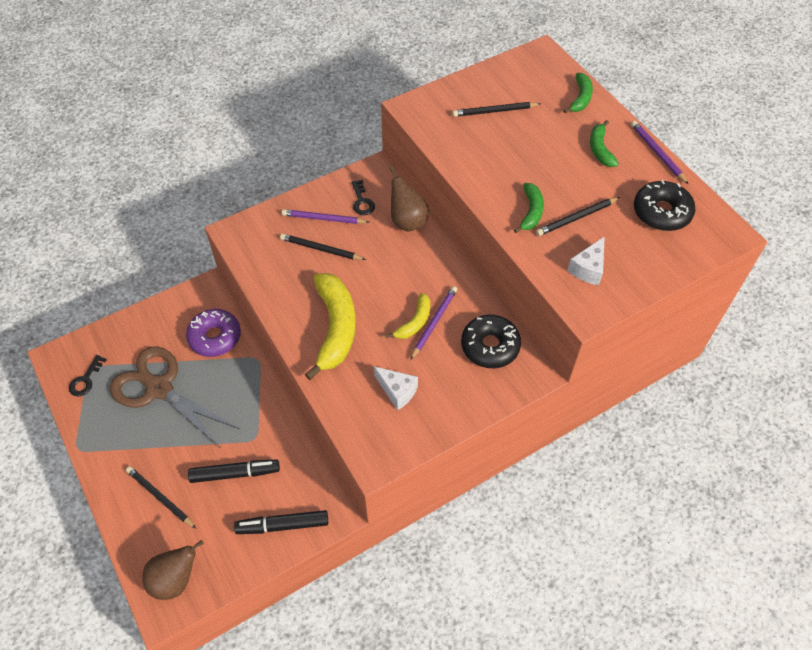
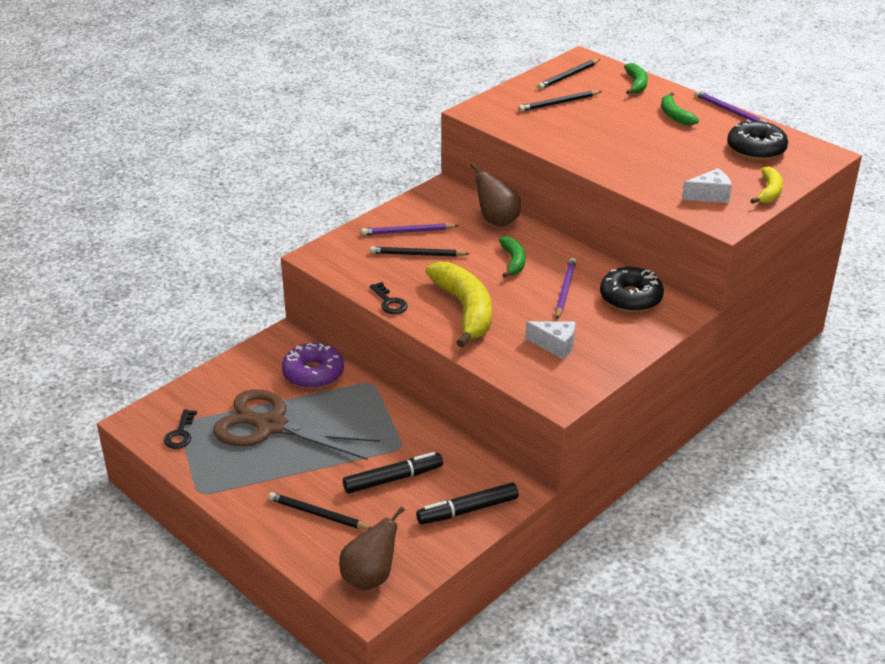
camera: 15 degrees left, 20 degrees down
black key [351,180,375,215] -> black key moved to [370,282,408,314]
yellow banana [386,293,430,339] -> yellow banana moved to [751,166,783,204]
green banana [514,183,544,233] -> green banana moved to [499,236,526,278]
black pencil [536,197,620,236] -> black pencil moved to [537,59,600,89]
white cheese [567,237,605,285] -> white cheese turned 120 degrees counterclockwise [682,168,732,203]

